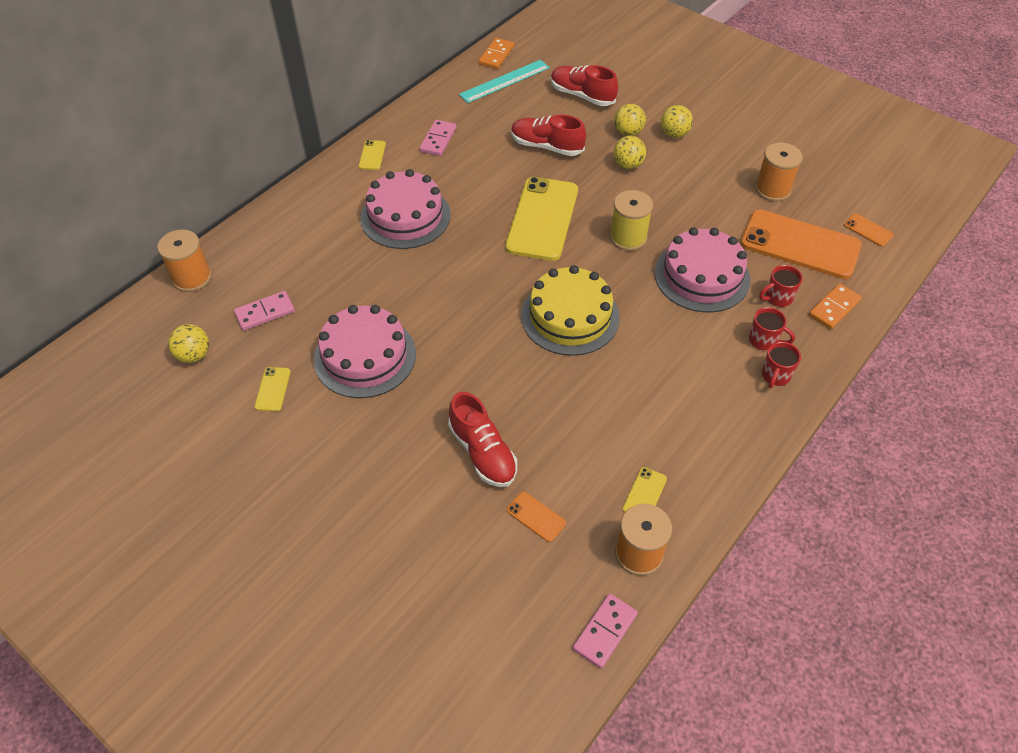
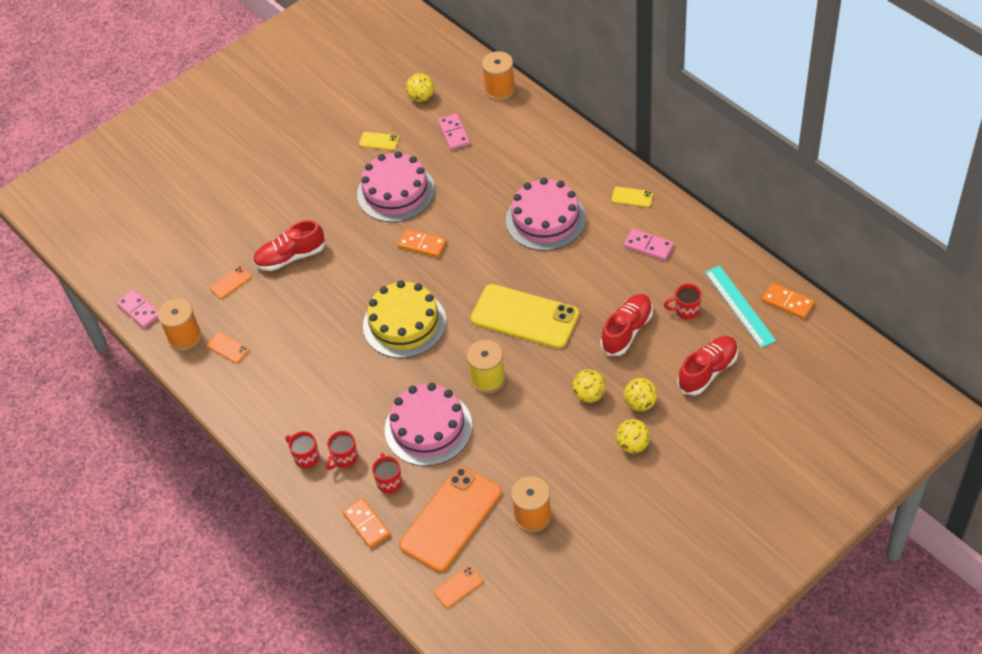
camera: 105 degrees right, 0 degrees up
yellow phone [622,467,667,513] -> orange phone [207,332,249,363]
none -> orange domino [398,229,447,258]
none -> red mug [664,284,702,320]

